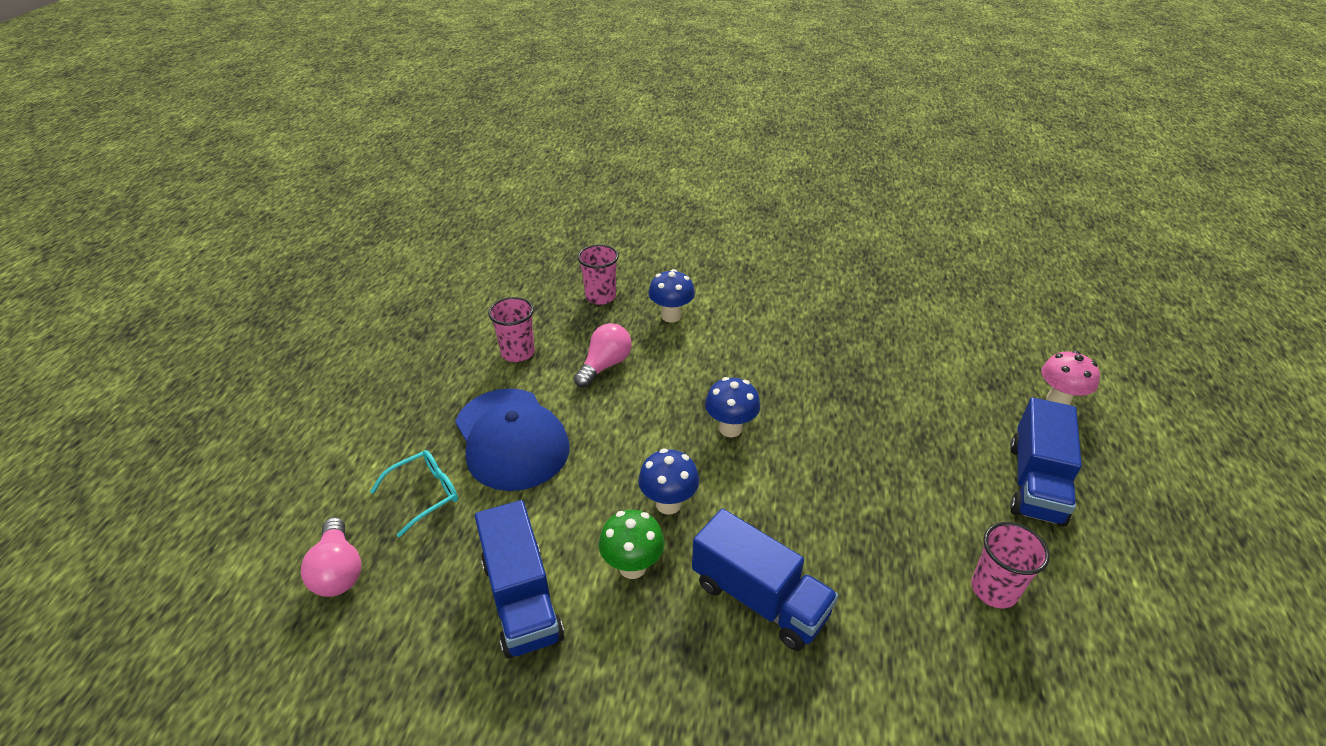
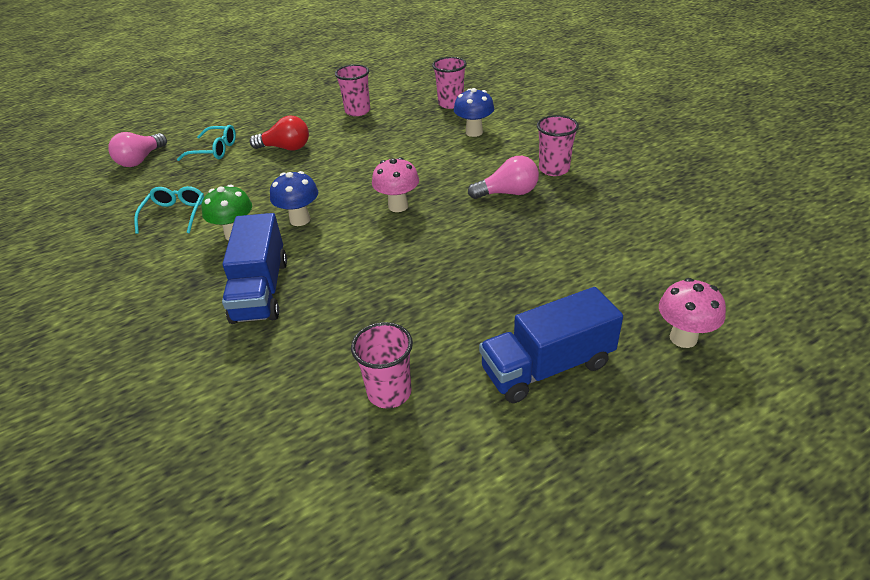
camera: 50 degrees right, 0 degrees up
blue cap [455,388,570,491] -> red light bulb [249,115,309,150]
blue truck [475,500,564,659] -> turquoise glasses [134,186,204,234]
pink light bulb [574,323,631,388] -> pink light bulb moved to [468,156,539,199]
blue mushroom [705,377,760,437] -> pink mushroom [372,157,419,212]
none -> pink cup [537,115,579,176]

